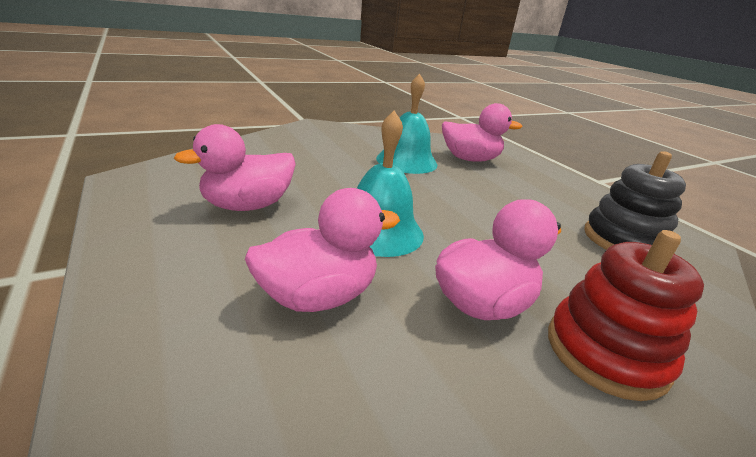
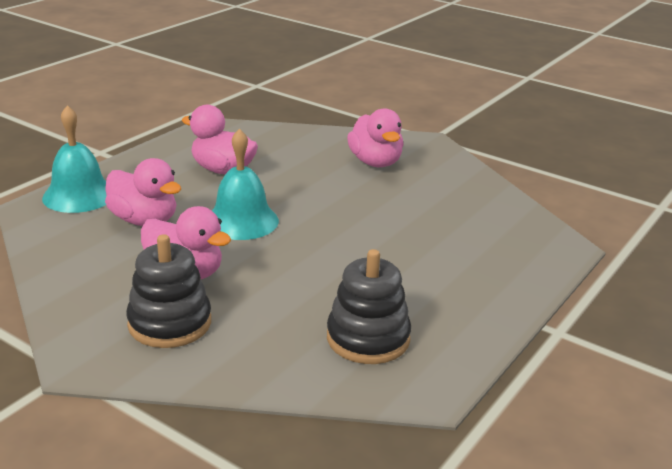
camera: 65 degrees right, 0 degrees up
turquoise bell [376,73,437,174] -> turquoise bell moved to [42,105,107,213]
pink duck [442,103,523,162] -> pink duck moved to [347,108,404,167]
red stacking toy [548,230,704,401] -> black stacking toy [126,234,211,348]

